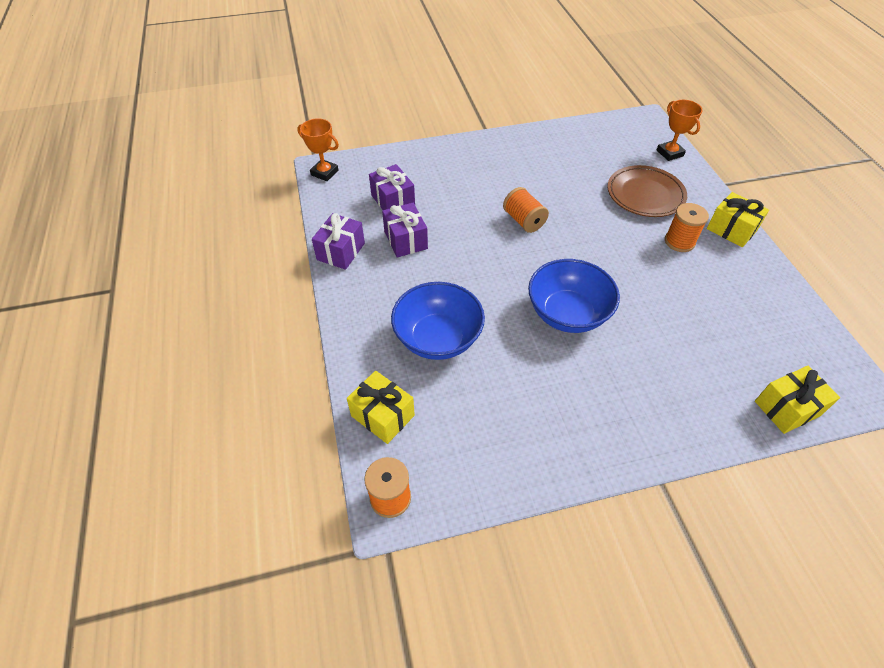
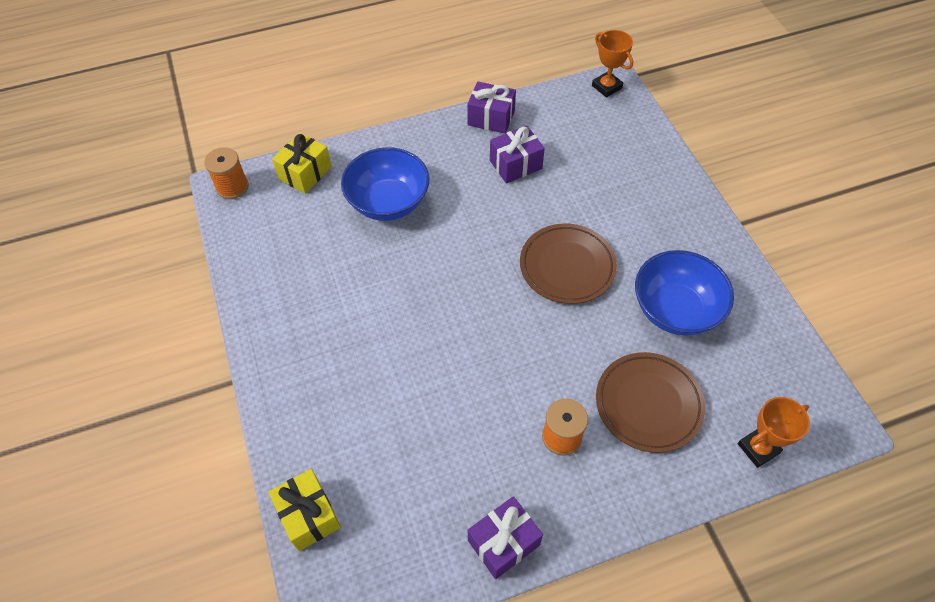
camera: 85 degrees right, 5 degrees up
orange trophy [297,118,339,181] -> orange trophy turned 60 degrees counterclockwise [592,30,633,98]
purple gift [369,164,415,210] -> purple gift moved to [468,496,543,579]
orange spool [503,187,549,233] -> brown plate [520,223,617,304]
blue bowl [528,259,620,333] -> blue bowl moved to [635,250,734,336]
yellow gift [707,192,769,247] -> none

